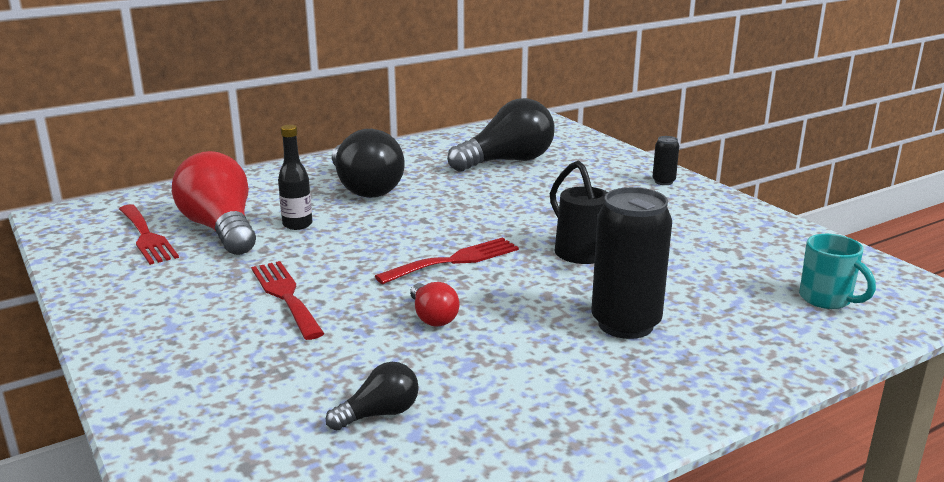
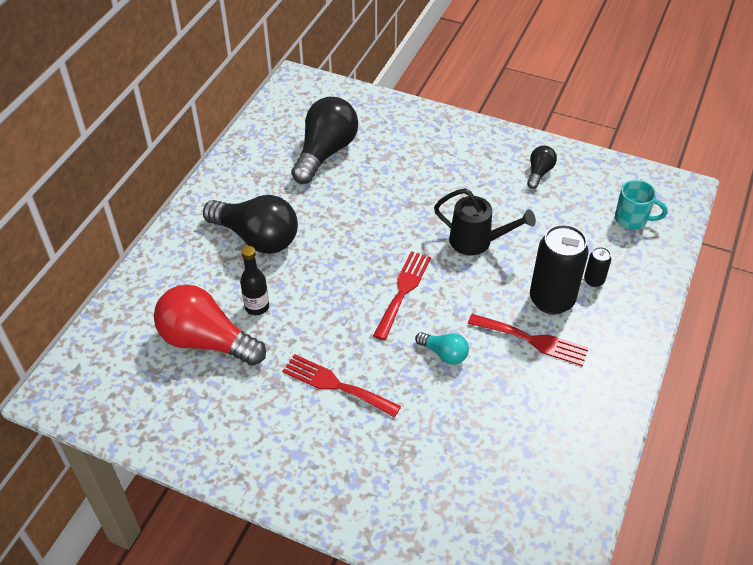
camera: 35 degrees left, 25 degrees up
red fork [119,204,179,265] -> red fork moved to [468,314,589,366]
black light bulb [326,362,419,431] -> black light bulb moved to [527,146,557,189]
red light bulb [410,282,459,327] -> turquoise light bulb [415,332,469,365]
black can [652,136,679,185] -> black can moved to [584,247,611,287]

